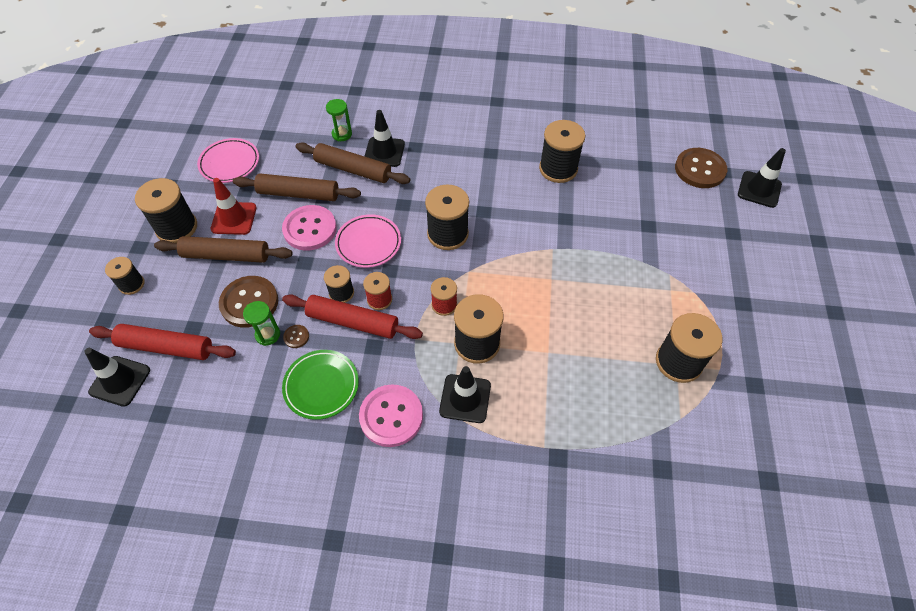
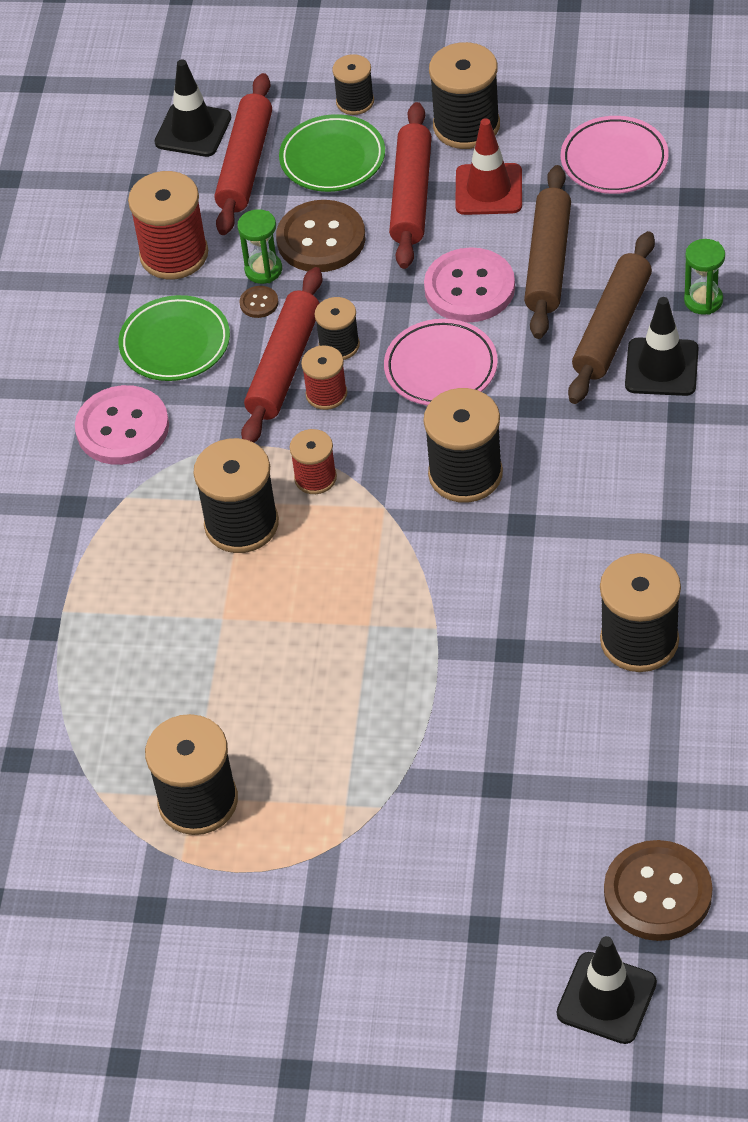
camera: 95 degrees right, 5 degrees down
brown rolling pin [154,236,293,263] -> red rolling pin [389,102,432,269]
black traffic cone [439,366,491,423] -> none
none -> red spool [128,171,208,279]
none -> green plate [279,114,385,192]

